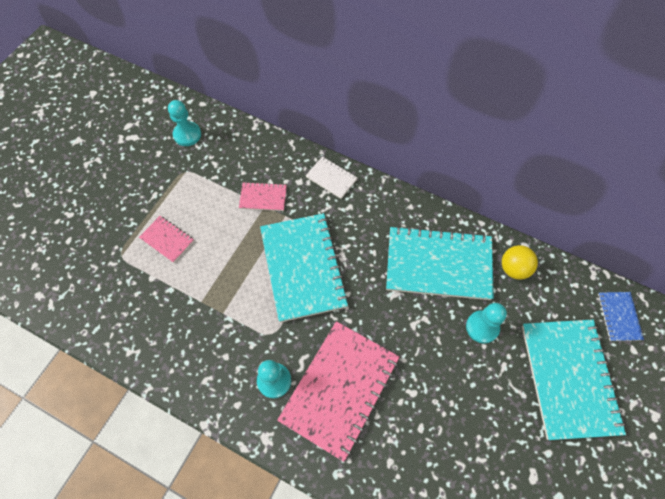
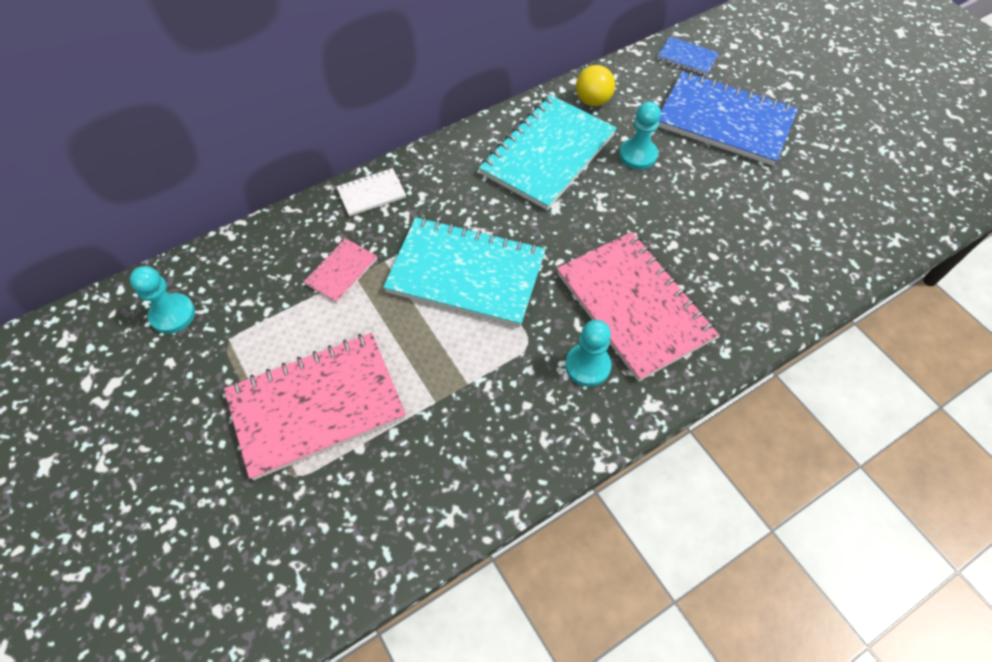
camera: 60 degrees left, 5 degrees down
pink notebook [139,216,194,263] -> pink notebook [224,333,406,480], size x2.16
turquoise notebook [522,320,626,440] -> blue notebook [658,71,798,166]

